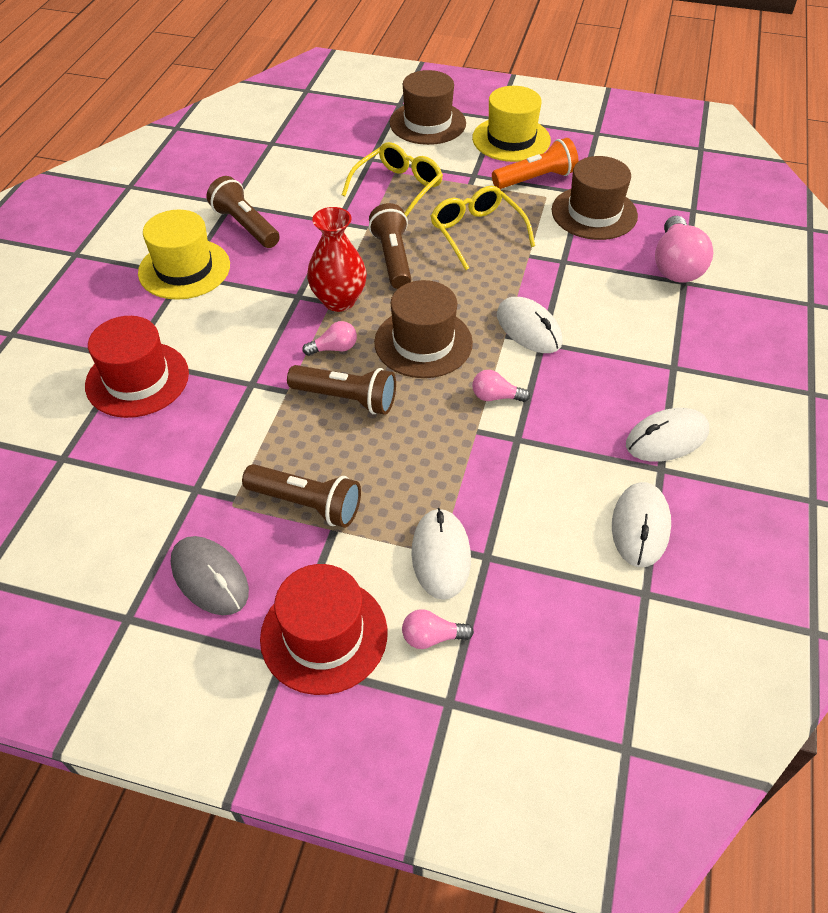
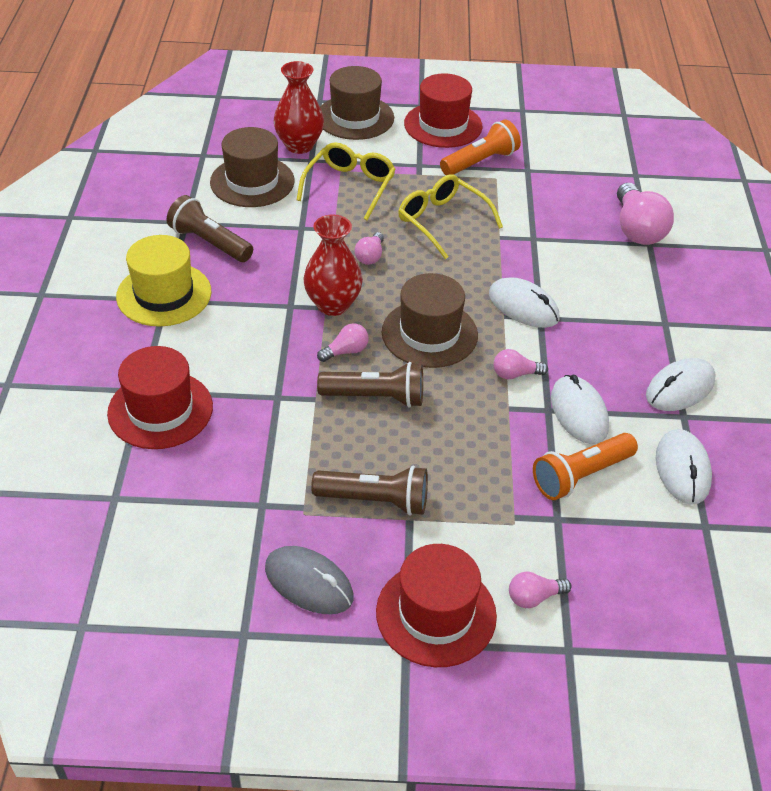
camera: 15 degrees left, 5 degrees down
brown flashlight [369,203,411,289] -> pink light bulb [355,232,384,265]
white mouse [411,508,471,600] -> white mouse moved to [551,375,609,444]
yellow hat [472,86,551,162] -> red hat [404,73,482,148]
brown hat [552,156,638,240] -> brown hat moved to [210,127,295,207]
none -> red vase [274,61,324,154]
none -> orange flashlight [533,433,638,500]

